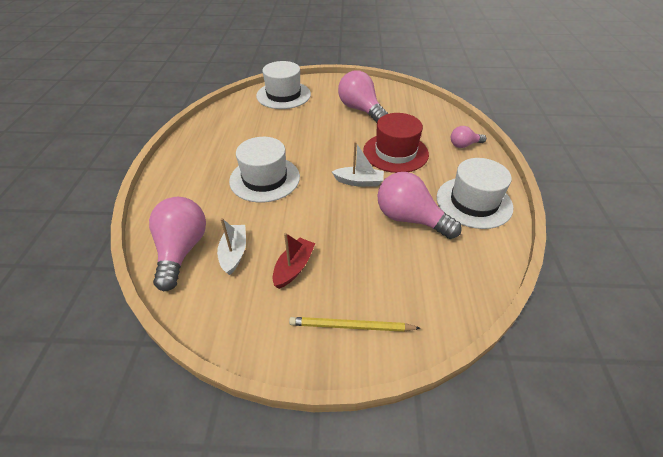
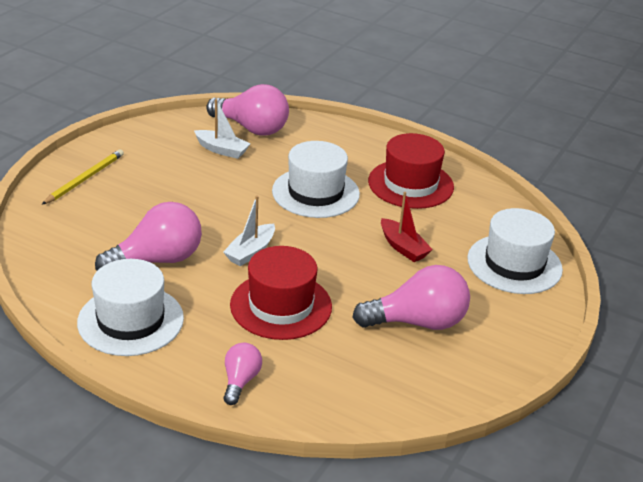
camera: 115 degrees right, 10 degrees down
red boat [272,233,315,289] -> red boat moved to [381,192,433,262]
none -> red hat [368,133,454,209]

